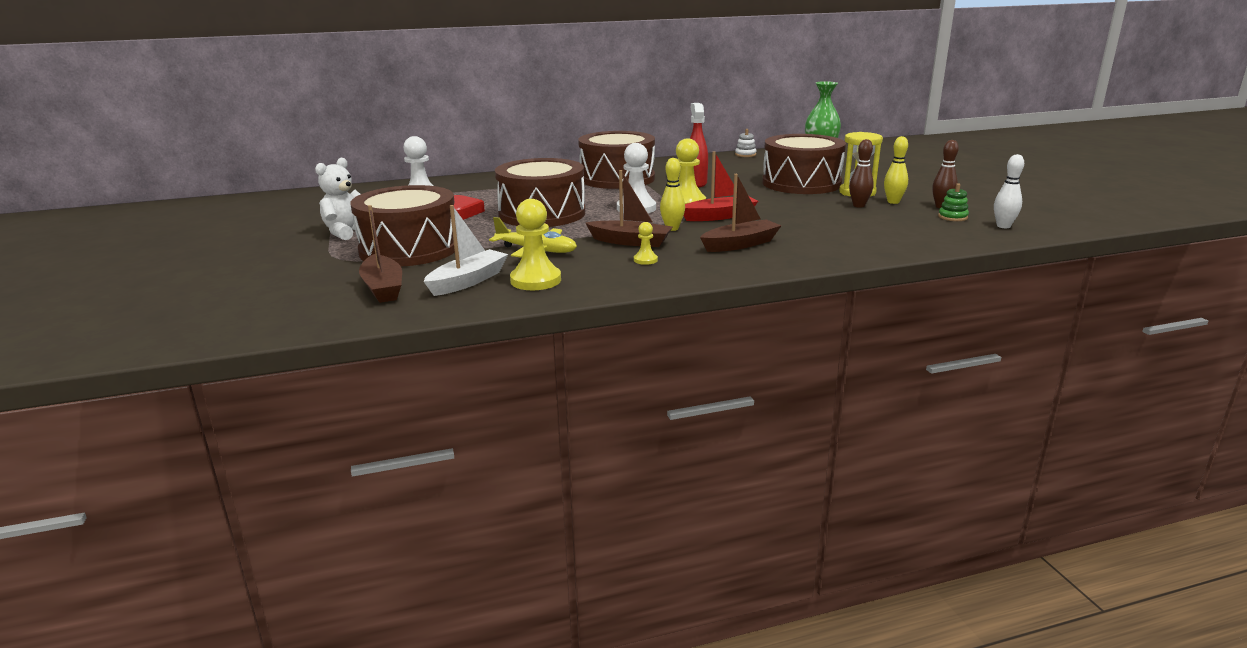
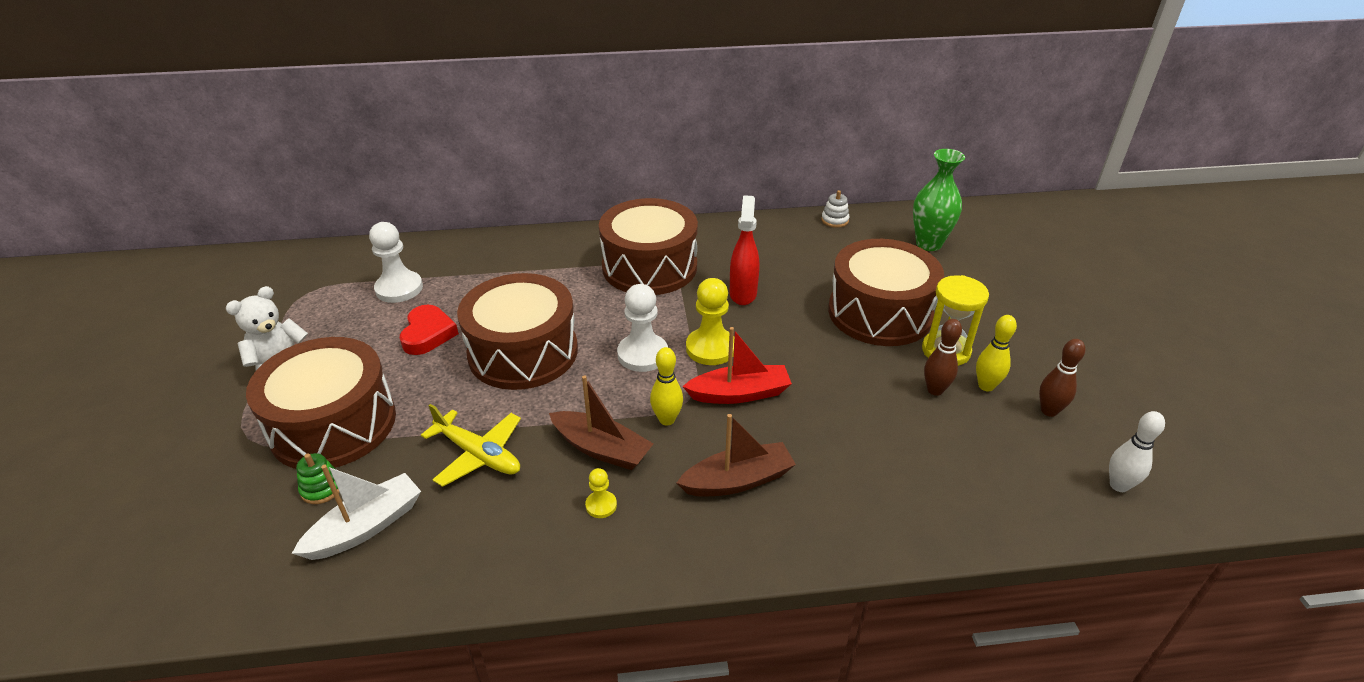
camera: 10 degrees right, 15 degrees up
brown boat [359,205,402,303] -> none
yellow pawn [510,199,561,290] -> none
green stacking toy [938,183,969,221] -> green stacking toy moved to [296,453,339,504]

